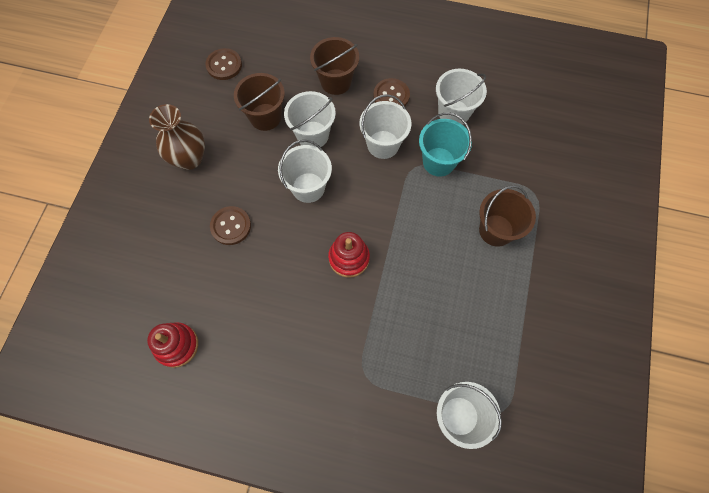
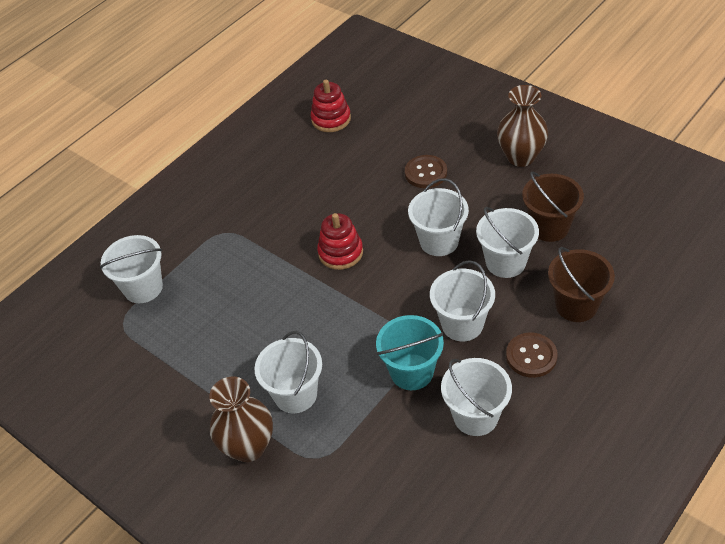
camera: 120 degrees right, 20 degrees down
brown button [205,48,242,80] -> none
brown bucket [479,185,536,247] -> white bucket [254,331,322,413]
none -> brown vase [209,377,273,462]

